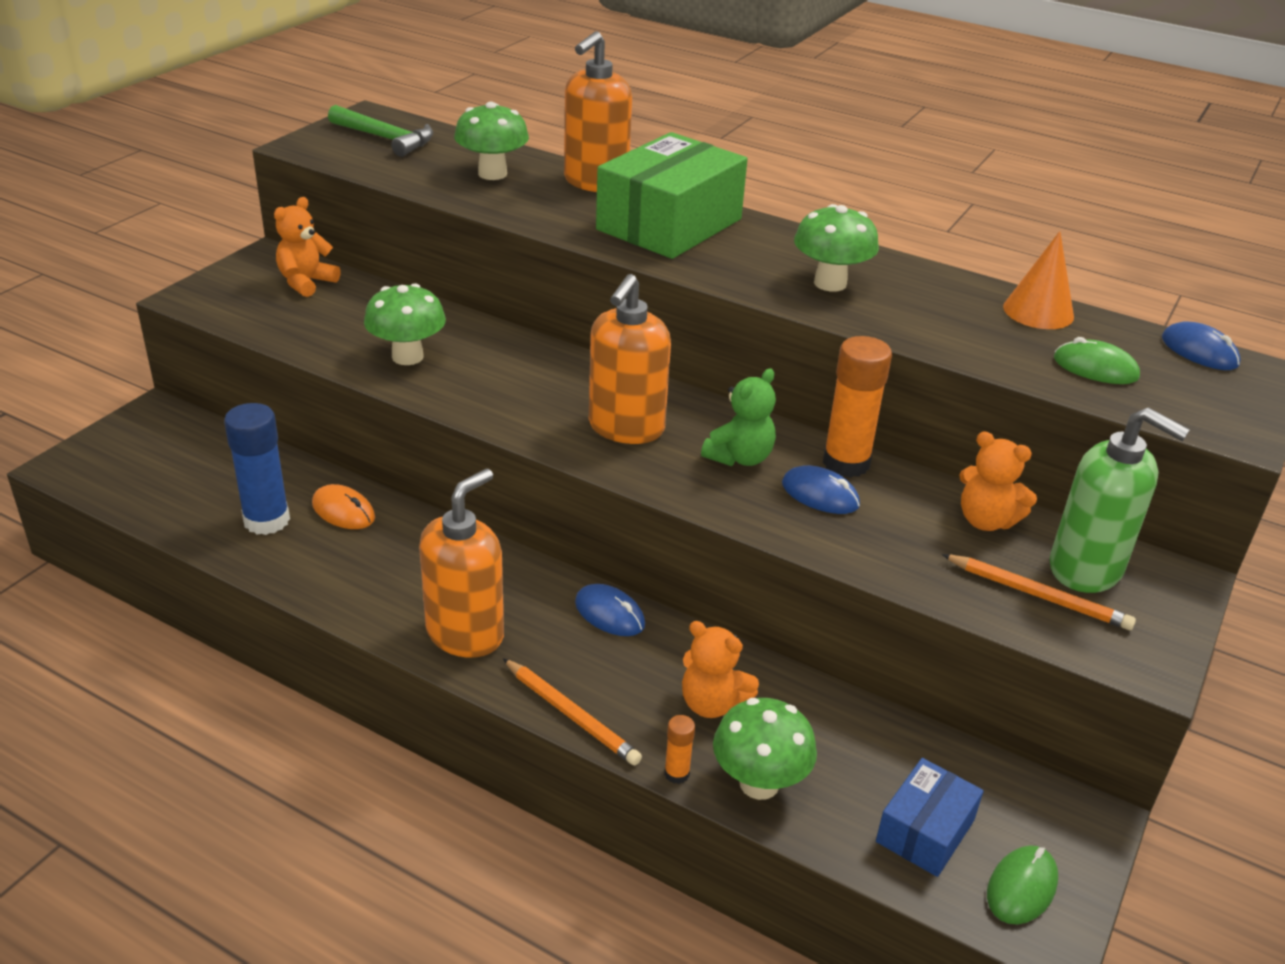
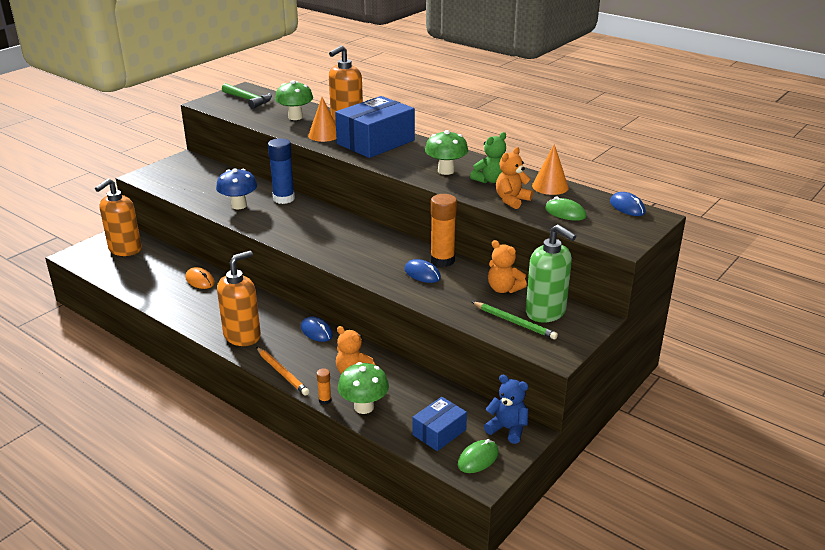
camera: 10 degrees right, 5 degrees down
blue glue stick [224,403,290,535] -> blue glue stick moved to [268,138,295,204]
orange teddy bear [274,197,341,297] -> orange teddy bear moved to [496,147,533,209]
green mushroom [364,283,446,365] -> blue mushroom [216,168,257,209]
orange soap dispenser [589,274,671,444] -> orange soap dispenser moved to [95,178,142,256]
green box [596,132,747,259] -> blue box [335,96,415,158]
green teddy bear [701,368,776,466] -> green teddy bear moved to [470,132,506,183]
orange pencil [942,554,1136,630] -> green pencil [472,302,558,339]
none -> orange cone [308,97,336,142]
none -> blue teddy bear [484,375,529,444]

